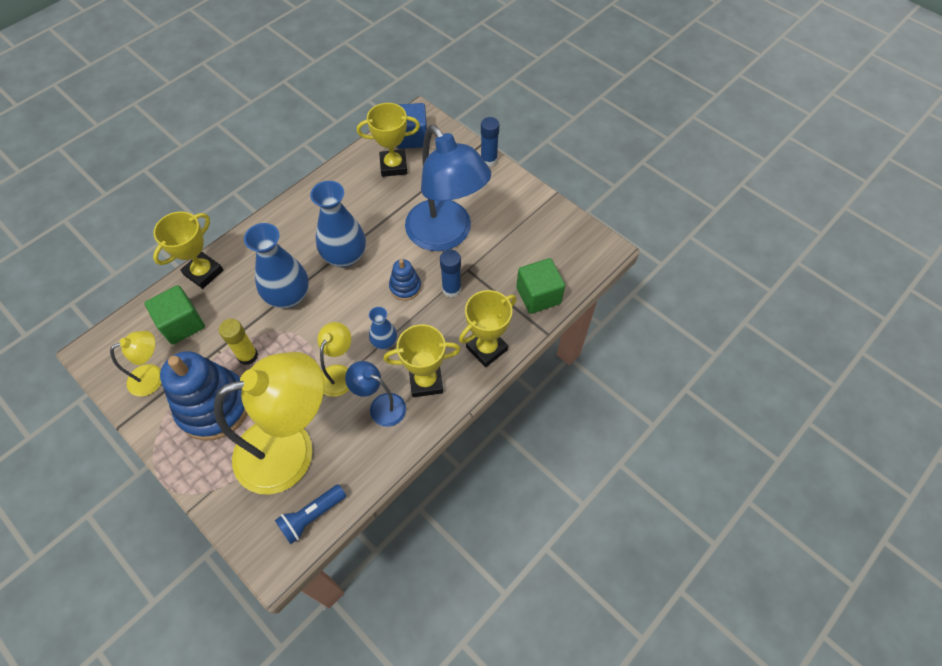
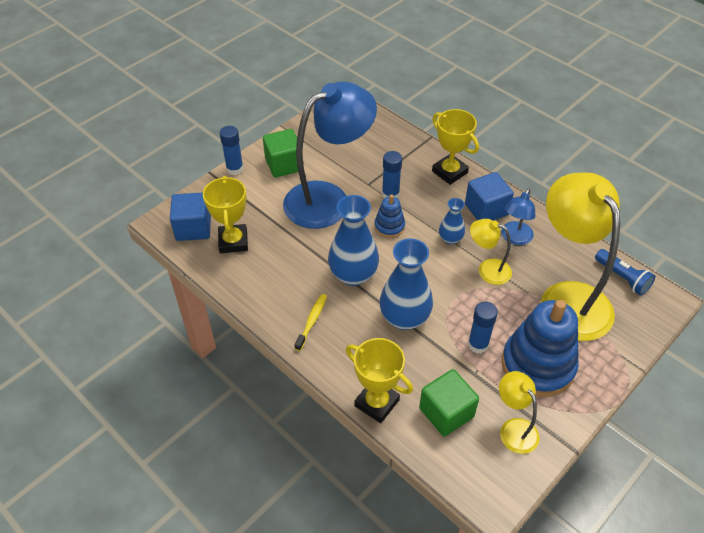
camera: 90 degrees left, 10 degrees down
yellow glue stick [219,319,258,365] -> blue glue stick [468,302,498,353]
yellow trophy [384,324,461,397] -> blue cube [465,172,514,221]
green cube [516,258,565,314] -> green cube moved to [263,129,303,178]
none -> yellow toothbrush [295,294,327,351]

